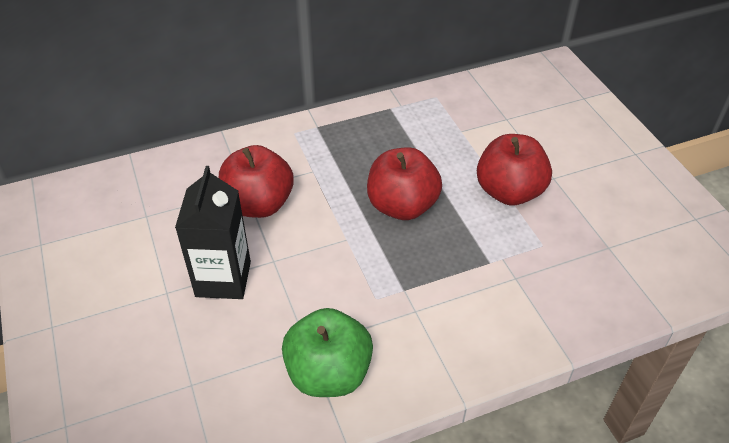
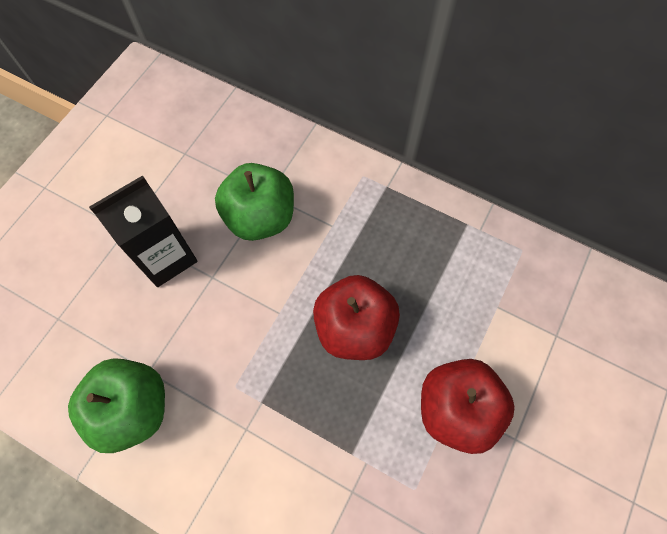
camera: 50 degrees right, 20 degrees up
red apple [219,145,293,218] -> green apple [215,163,294,241]

